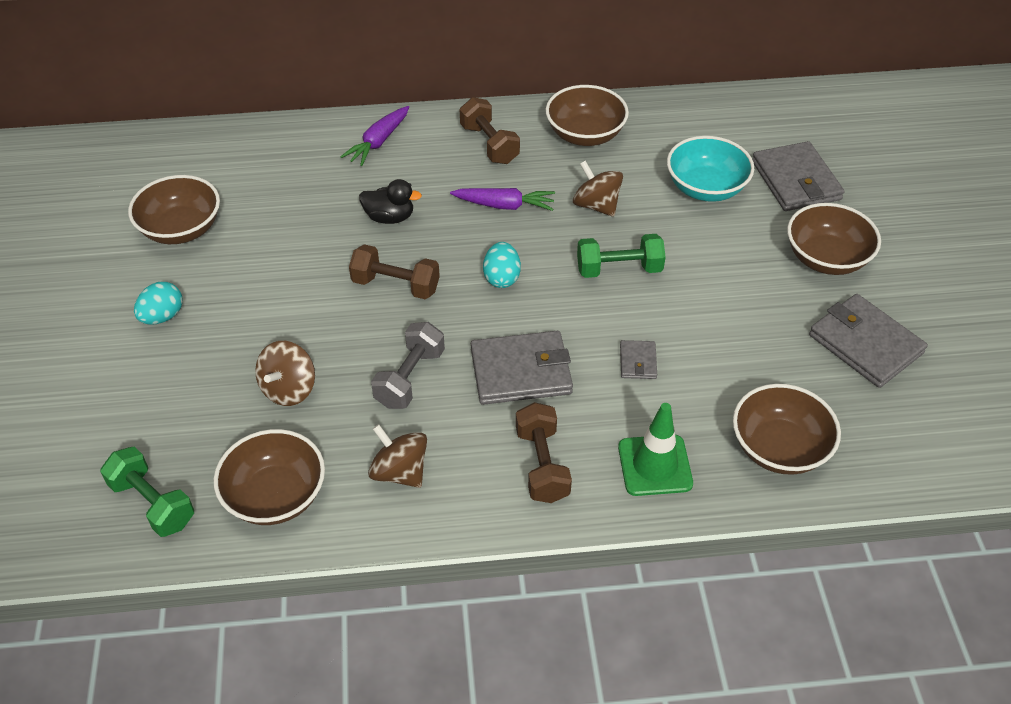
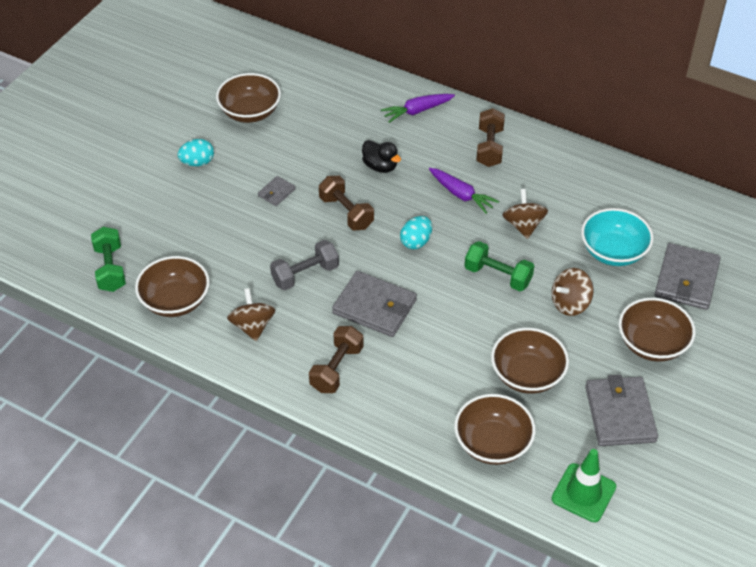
camera: 35 degrees right, 0 degrees up
brown spinning top [255,341,315,406] -> brown spinning top moved to [552,268,593,316]
brown bowl [546,85,629,146] -> brown bowl moved to [491,328,569,394]
green traffic cone [618,403,693,496] -> green traffic cone moved to [552,449,616,522]
grey wallet [620,340,657,379] -> grey wallet moved to [258,176,296,206]

